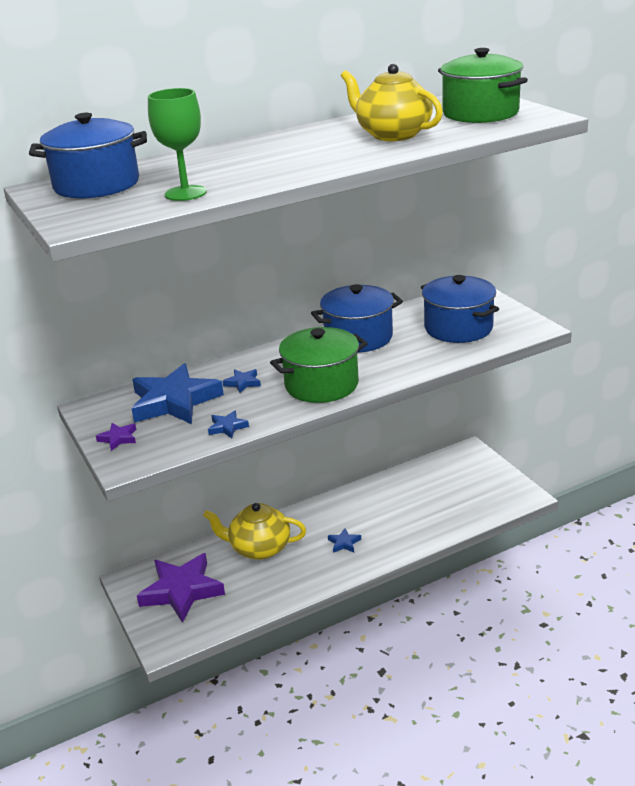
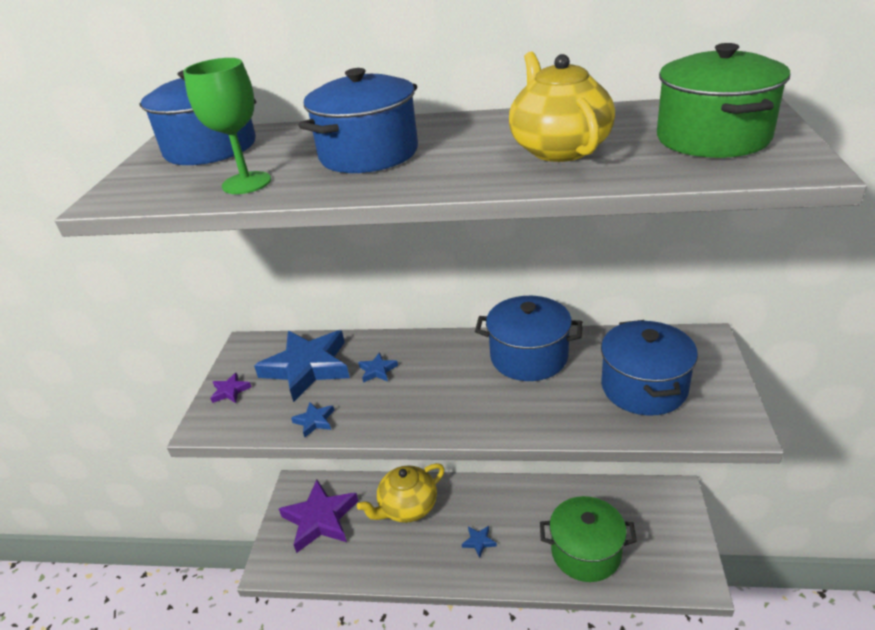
camera: 35 degrees right, 5 degrees up
yellow teapot [203,503,306,560] -> yellow teapot turned 75 degrees counterclockwise [357,463,444,523]
green pot [270,327,368,403] -> green pot moved to [540,496,637,582]
none -> blue pot [298,68,418,173]

